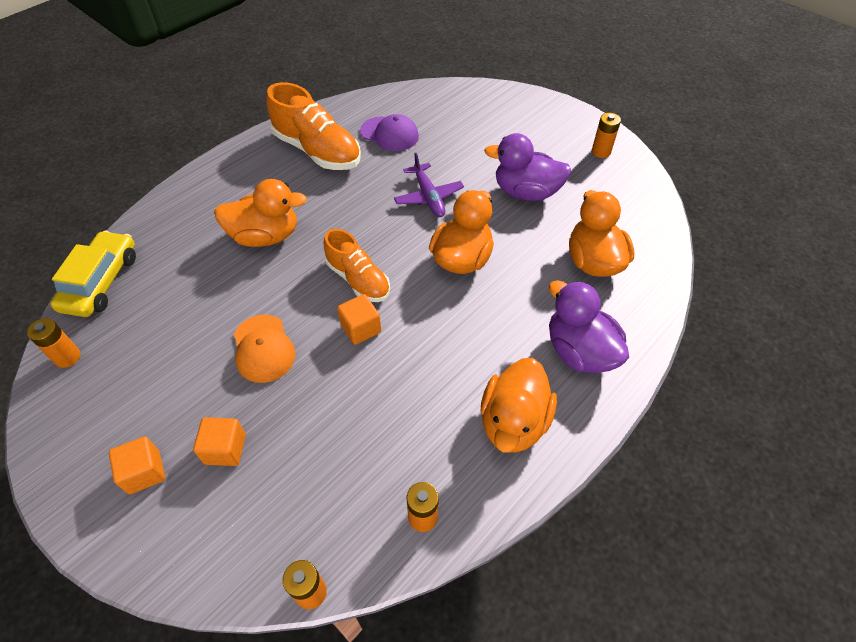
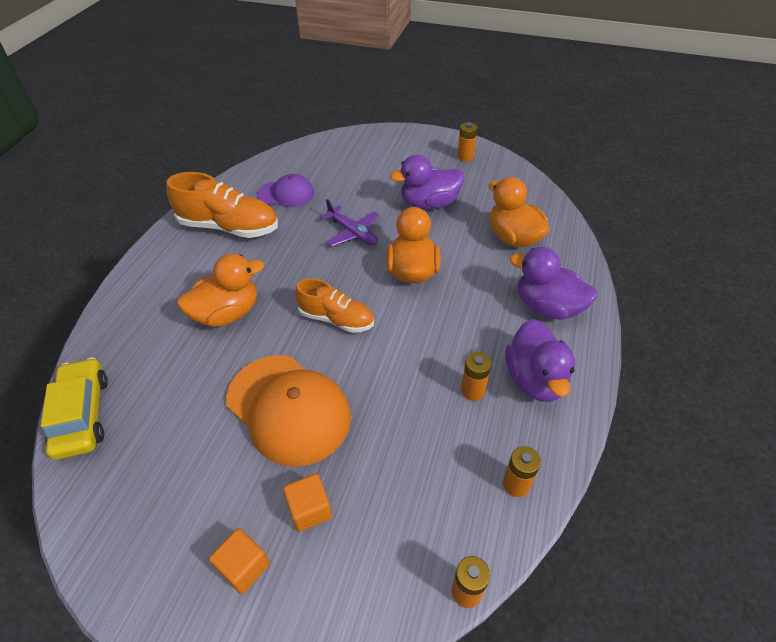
camera: 25 degrees left, 5 degrees down
orange battery [27,318,80,368] -> orange battery moved to [461,352,491,401]
orange cap [234,315,296,383] -> orange cap [226,355,351,467], size x1.73
orange cube [337,294,381,345] -> none
orange duck [481,358,557,453] -> purple duck [506,319,575,402]

